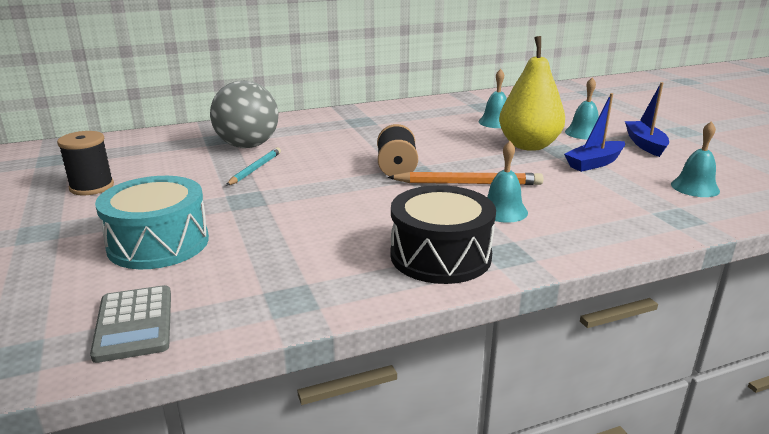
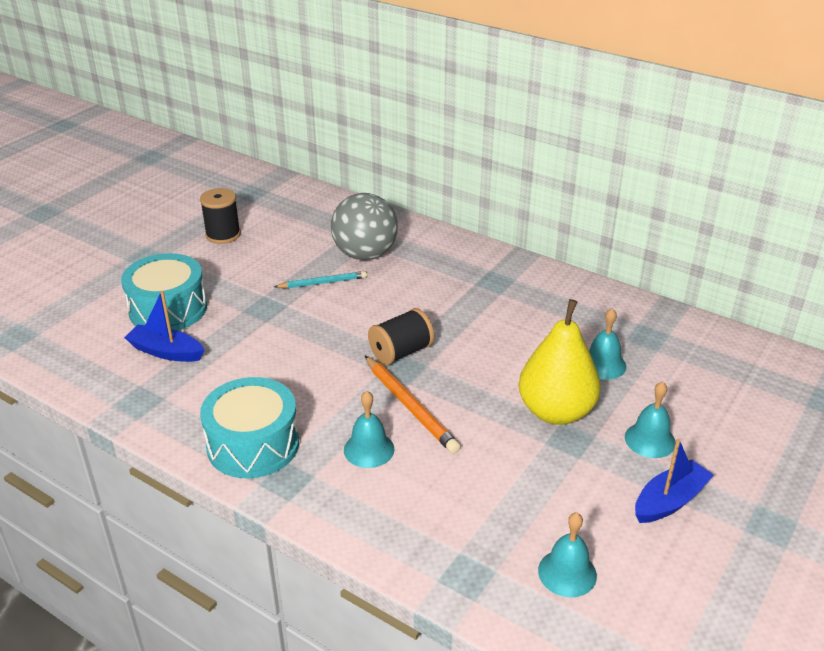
camera: 55 degrees right, 10 degrees up
grey calculator [90,285,171,363] -> none
black drum [390,185,496,284] -> turquoise drum [200,377,299,478]
blue boat [564,93,625,172] -> blue boat moved to [124,291,204,362]

